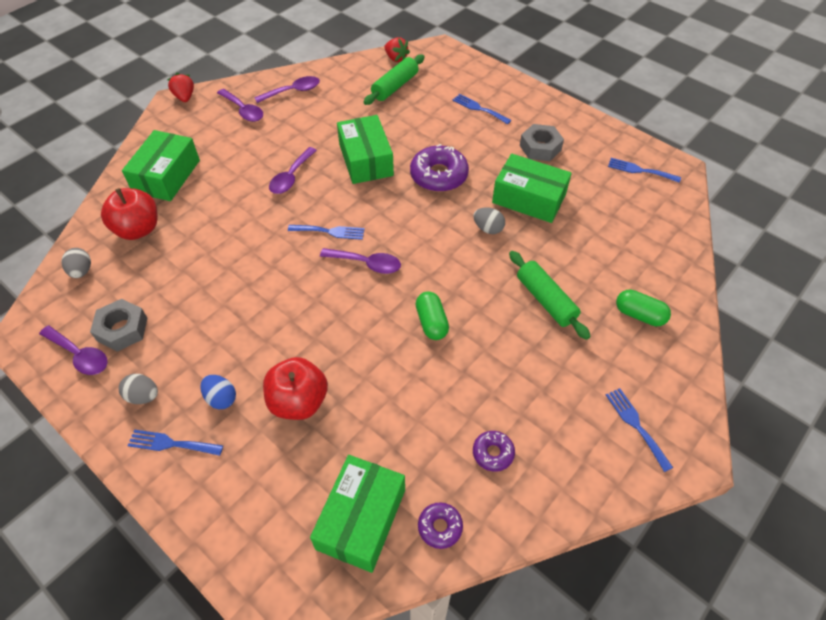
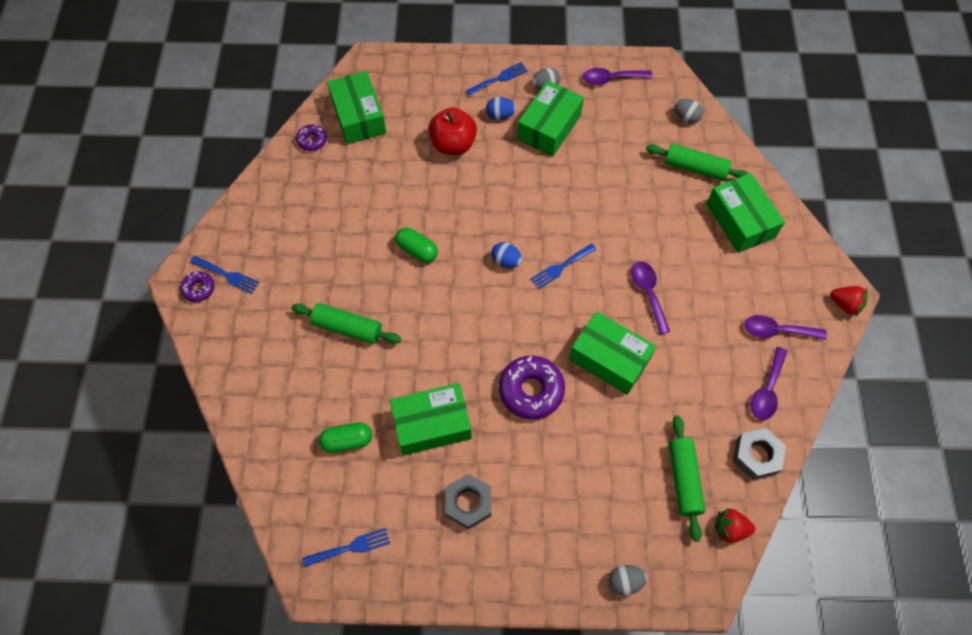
camera: 140 degrees right, 10 degrees up
grey nut [90,299,147,352] -> grey nut moved to [733,428,786,480]
red apple [101,188,158,240] -> green rolling pin [646,144,749,181]
purple spoon [320,248,401,274] -> blue egg [491,242,522,268]
blue fork [452,94,511,124] -> none
purple donut [473,431,515,472] -> purple donut moved to [180,271,215,302]
grey egg [474,207,505,234] -> grey egg moved to [608,565,647,596]
green capsule [616,290,671,326] -> green capsule moved to [319,422,372,453]
none -> green box [517,81,584,156]

